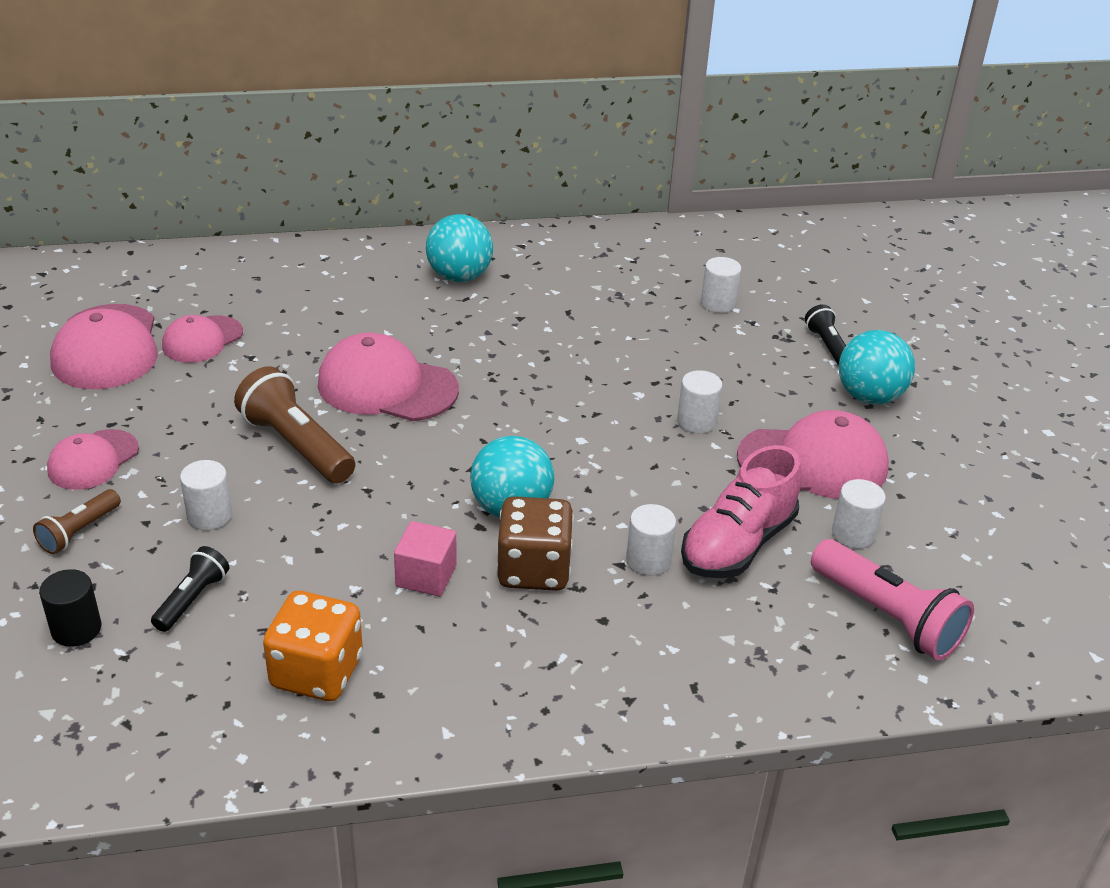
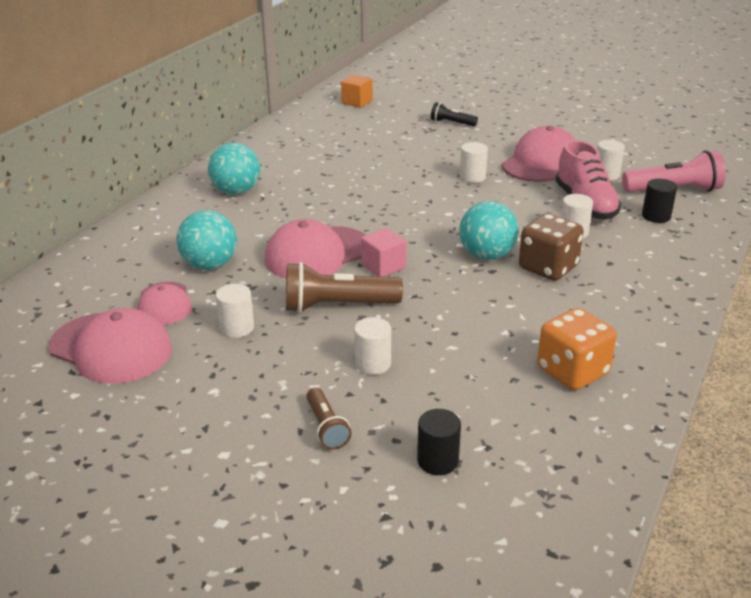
camera: 50 degrees left, 5 degrees down
pink cap [47,429,139,490] -> none
black flashlight [151,546,229,632] -> none
pink cube [394,521,457,596] -> pink cube moved to [361,228,406,277]
white cylinder [701,257,741,313] -> white cylinder moved to [216,284,254,338]
turquoise ball [839,330,915,404] -> turquoise ball moved to [176,210,237,270]
none -> orange cube [341,75,373,108]
none -> black cylinder [642,179,677,223]

